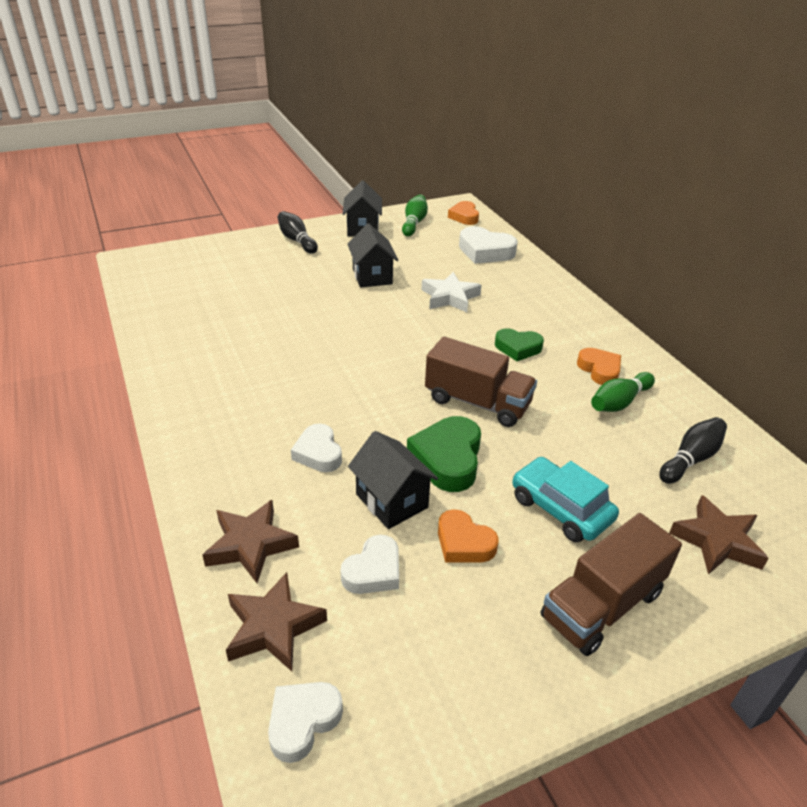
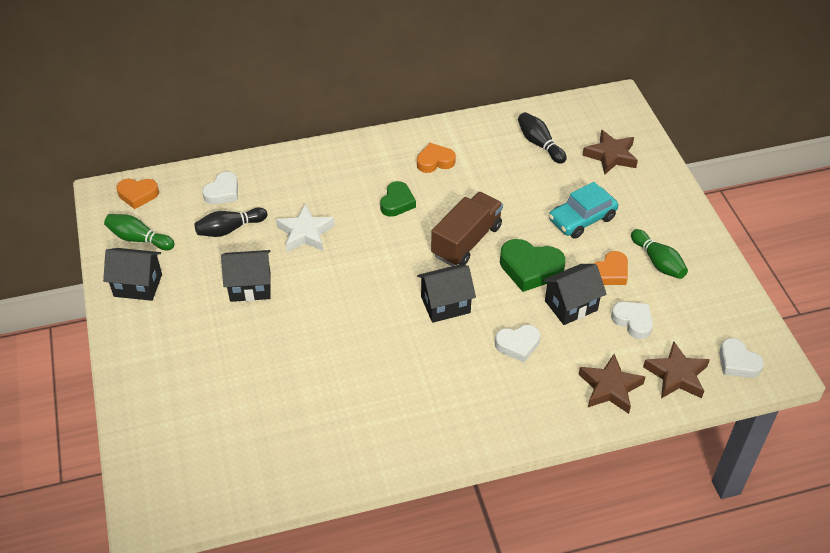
camera: 80 degrees left, 10 degrees up
black bowling pin [278,211,318,254] -> black bowling pin moved to [194,208,267,237]
white heart [459,226,518,264] -> white heart [202,172,238,205], size x0.66
brown truck [541,513,682,656] -> none
green bowling pin [591,372,655,412] -> green bowling pin moved to [631,229,688,279]
none -> black house [417,264,476,323]

